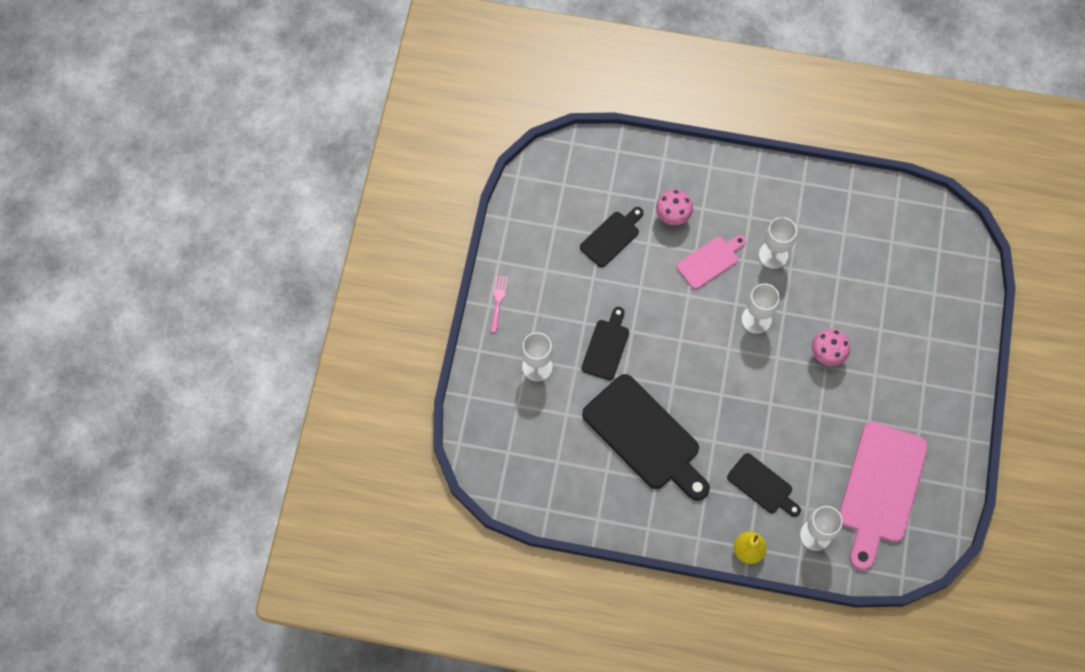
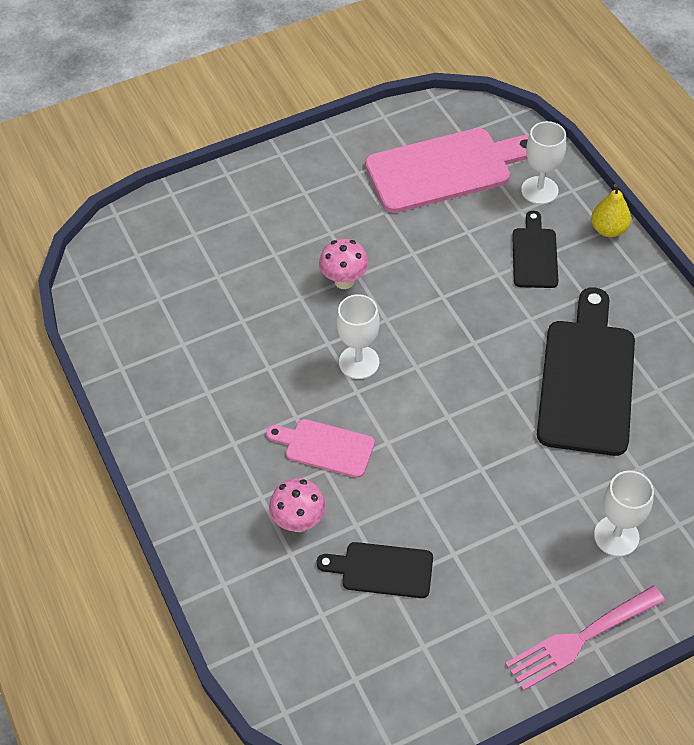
camera: 125 degrees left, 15 degrees down
pink fork [490,276,508,333] -> pink fork [505,586,665,691], size x1.83
black cutting board [581,307,629,380] -> none
white goblet [759,217,797,269] -> none

